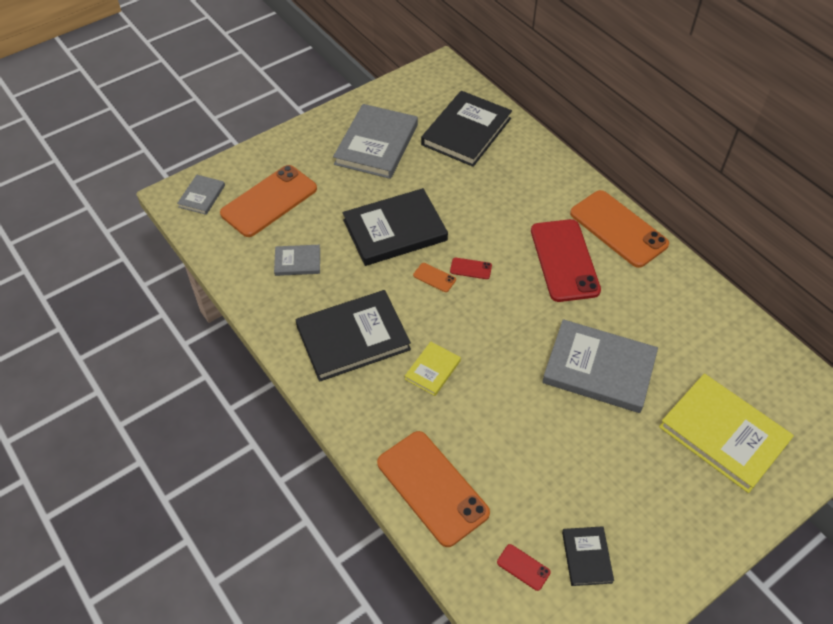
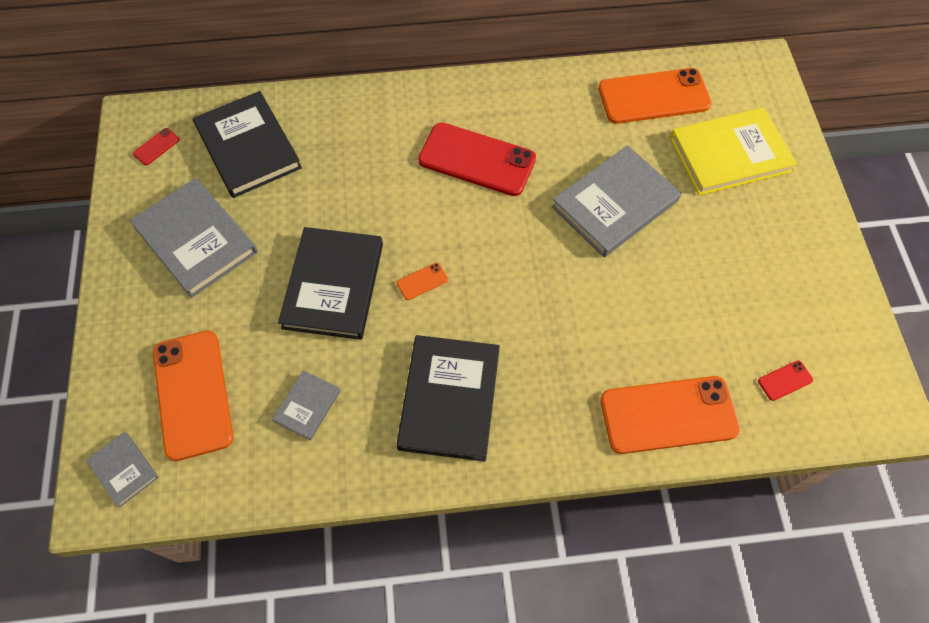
camera: 60 degrees left, 10 degrees up
yellow book [405,341,461,396] -> none
red phone [450,257,492,279] -> red phone moved to [133,128,179,165]
black book [562,526,614,586] -> none
orange phone [570,190,669,268] -> orange phone moved to [598,68,712,124]

